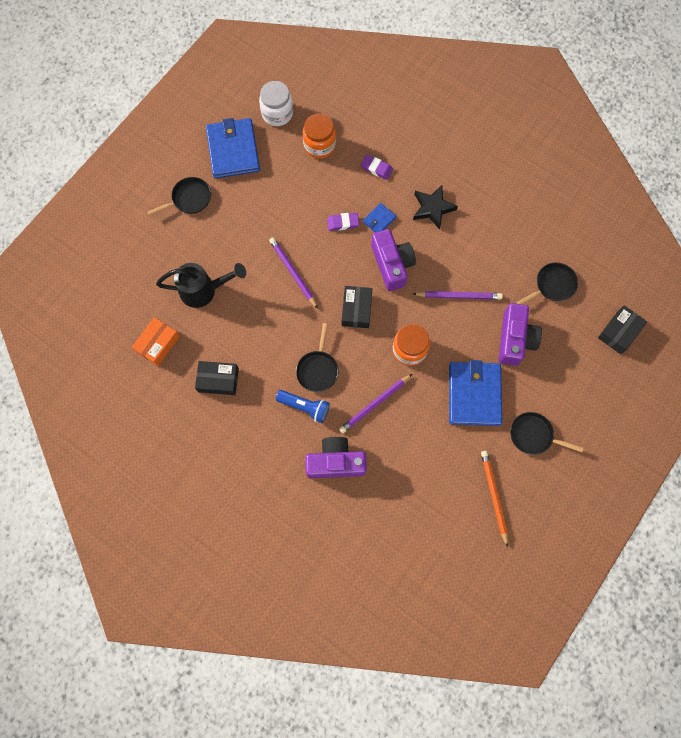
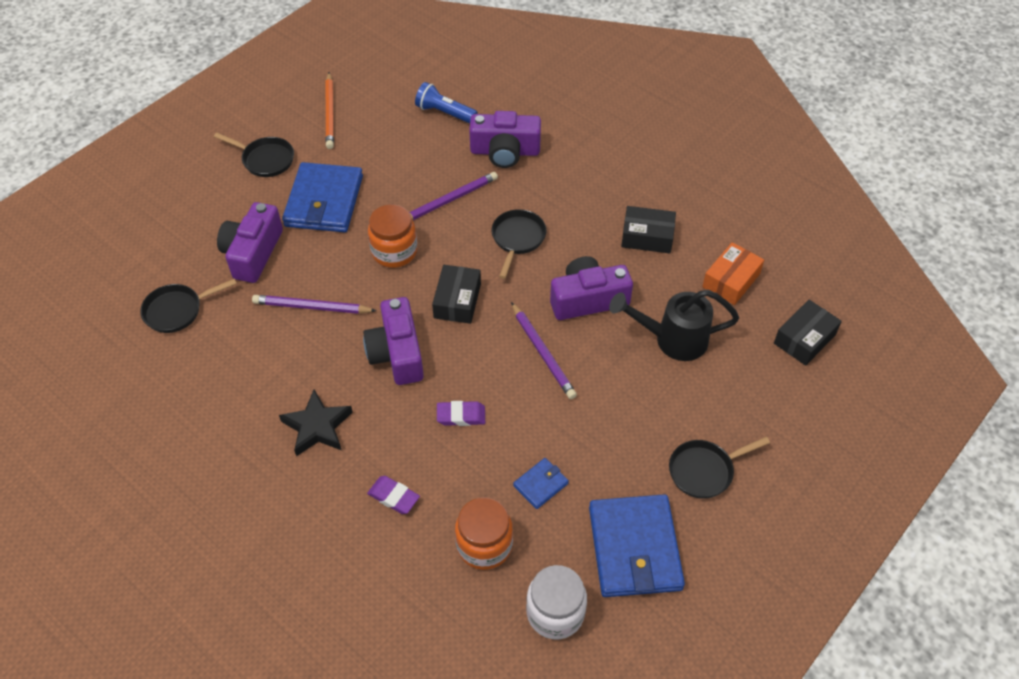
camera: 175 degrees left, 20 degrees down
blue flashlight [276,390,330,423] -> blue flashlight moved to [415,82,478,124]
blue wallet [363,203,397,233] -> blue wallet moved to [513,458,569,509]
black box [598,306,647,354] -> black box moved to [774,300,842,366]
none -> purple camera [550,256,633,320]

